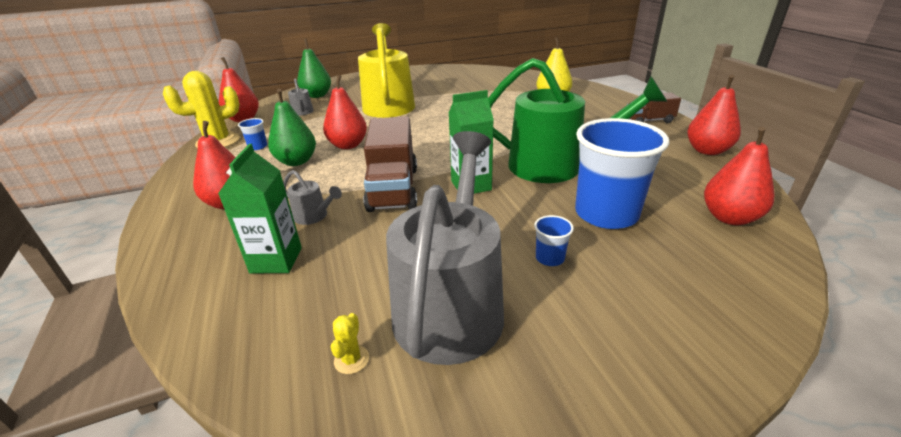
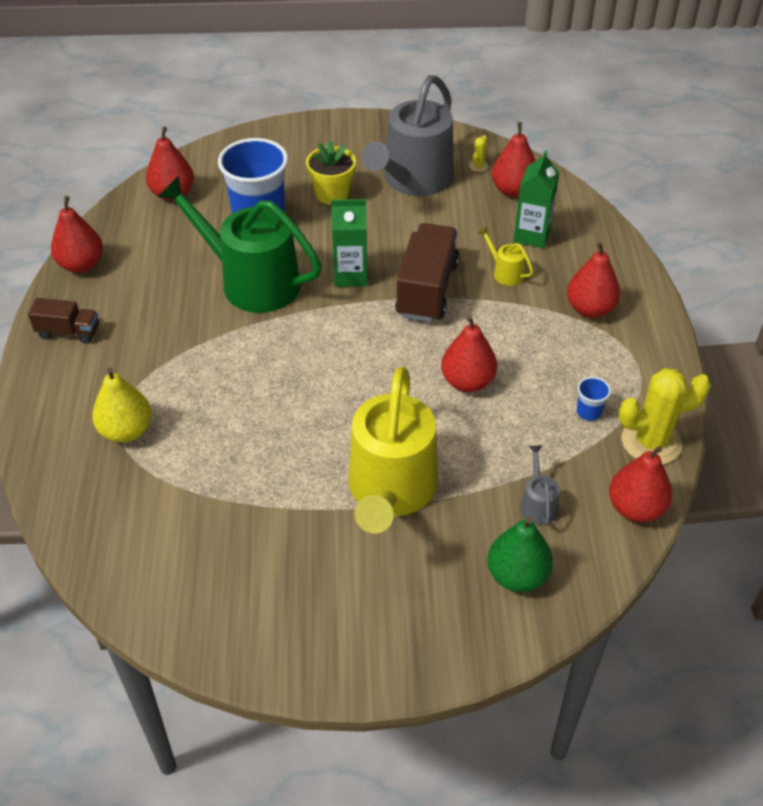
camera: 165 degrees left, 15 degrees up
green pear [268,89,316,166] -> none
grey watering can [283,170,342,225] -> yellow watering can [477,227,534,286]
blue cup [534,215,574,266] -> yellow flower pot [306,140,356,205]
none -> red pear [491,122,536,197]

